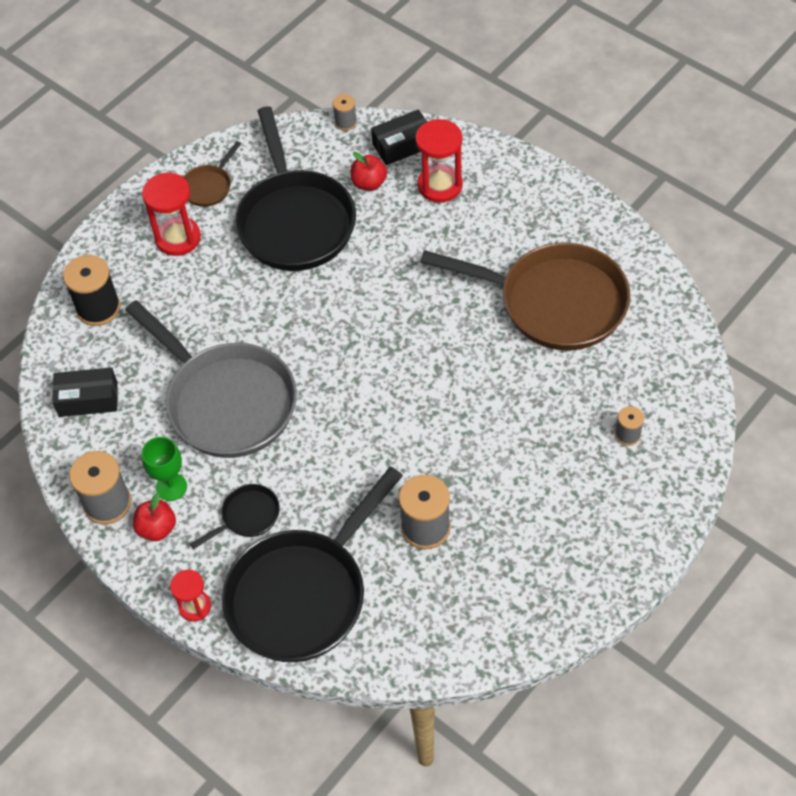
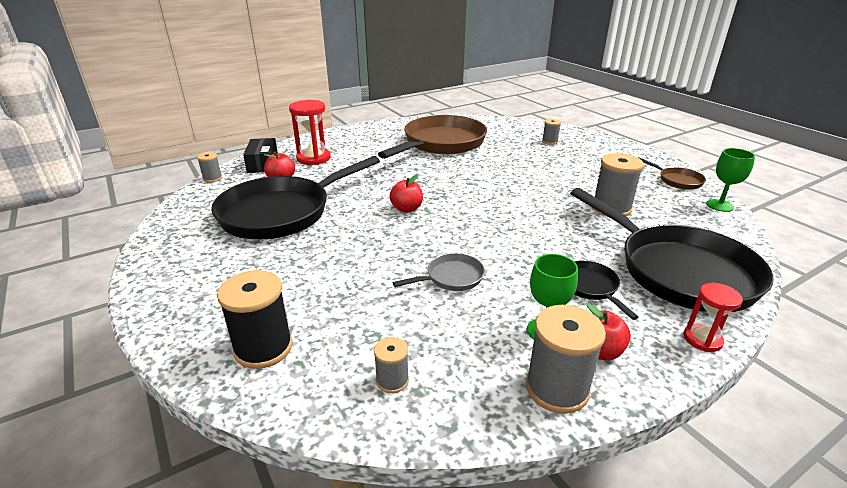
camera: 75 degrees left, 25 degrees down
black box [52,367,118,417] -> grey spool [374,337,409,393]
grey pan [126,300,297,458] -> grey pan [392,253,485,291], size x0.43
red hourglass [142,172,201,256] -> none
brown pan [183,141,241,207] -> brown pan moved to [638,157,706,190]
black pan [235,106,356,271] -> black pan turned 135 degrees clockwise [211,156,380,239]
none -> red apple [389,174,423,213]
none -> green goblet [706,148,755,212]

